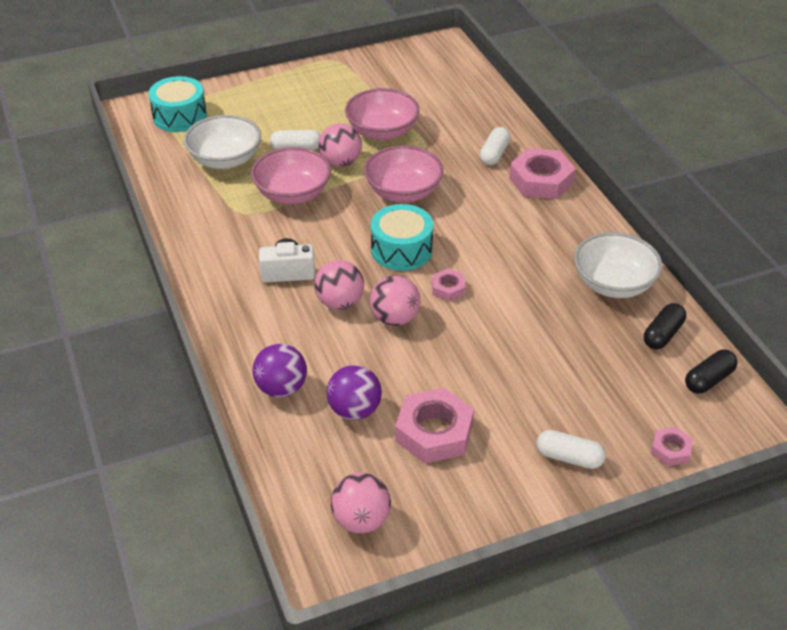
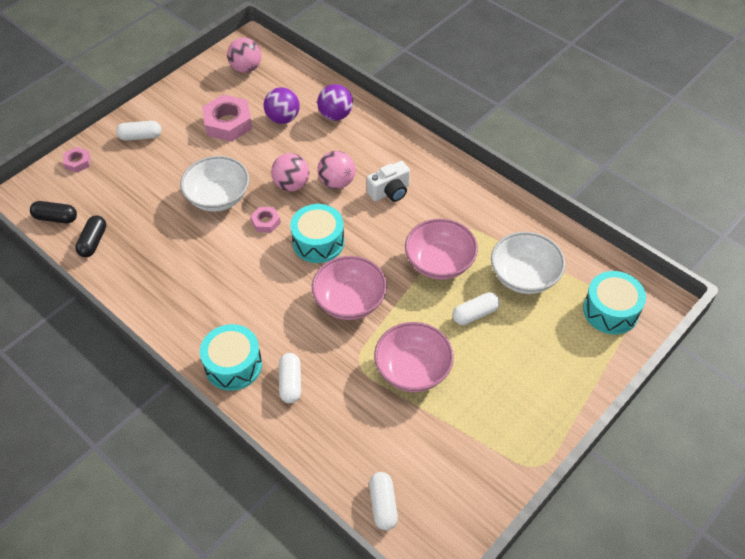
camera: 155 degrees right, 10 degrees up
pink ball [319,123,362,167] -> none
pink nut [509,148,576,199] -> turquoise drum [200,324,262,391]
white bowl [574,232,663,298] -> white bowl moved to [180,156,249,212]
black capsule [685,350,738,394] -> black capsule turned 75 degrees clockwise [30,201,77,223]
none -> white capsule [369,472,398,530]

